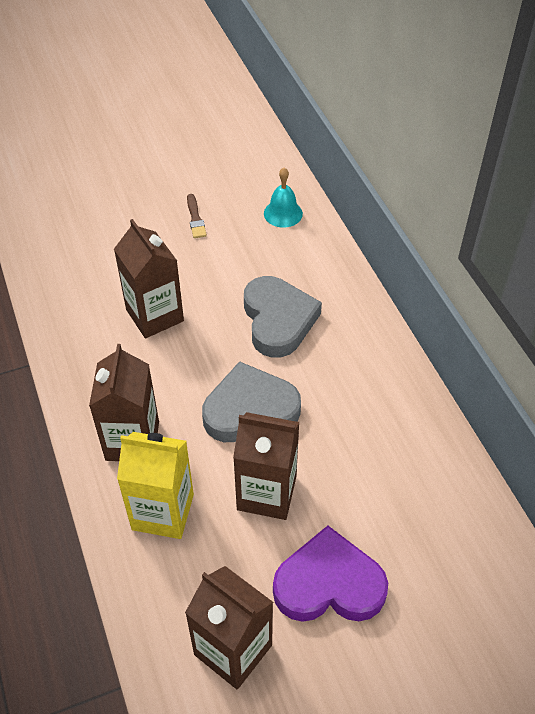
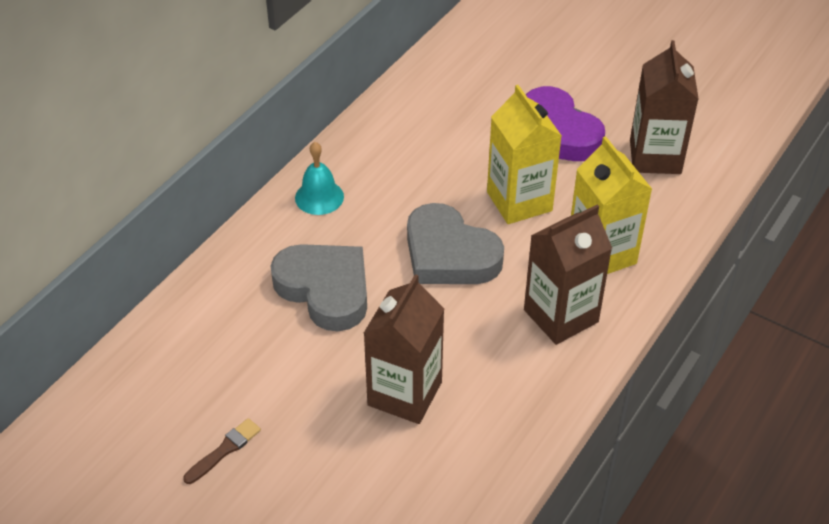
camera: 125 degrees left, 5 degrees down
brown carton [233,412,299,520] -> yellow carton [487,85,562,224]
grey heart [244,276,322,358] -> grey heart turned 90 degrees clockwise [271,244,367,331]
turquoise bell [264,168,303,228] -> turquoise bell moved to [295,142,344,215]

